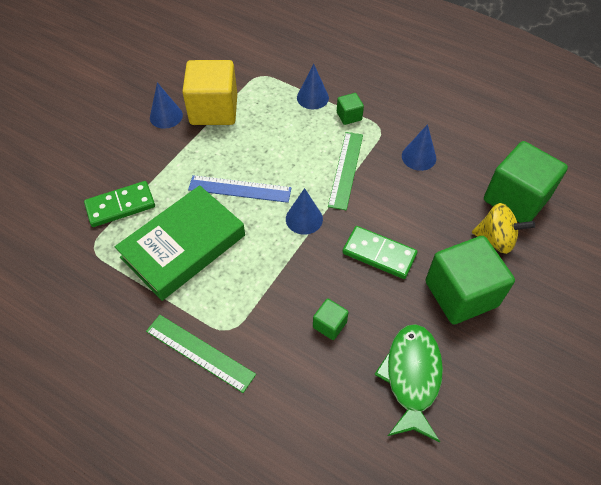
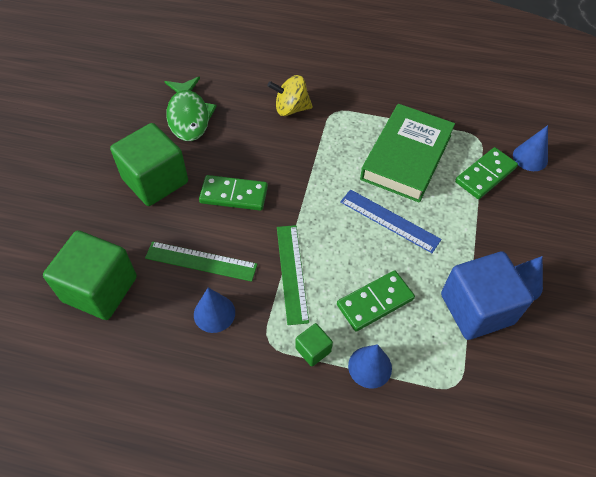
camera: 160 degrees right, 0 degrees up
green ruler [146,315,256,393] -> green ruler moved to [145,241,257,282]
yellow cube [182,60,237,125] -> blue cube [441,251,534,340]
blue ruler [188,175,292,203] -> blue ruler turned 45 degrees clockwise [340,189,442,253]
blue cone [286,188,323,235] -> blue cone moved to [513,125,548,171]
green cube [313,299,349,340] -> none
yellow spinning top [472,203,535,254] -> yellow spinning top moved to [267,75,313,116]
none -> green domino [337,270,415,332]

